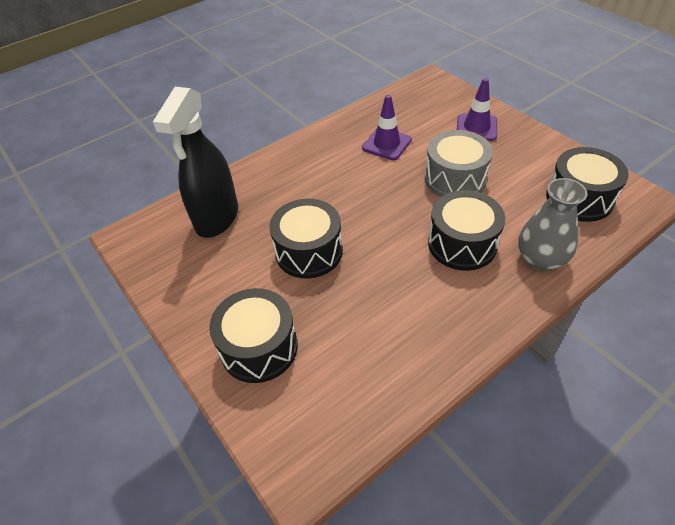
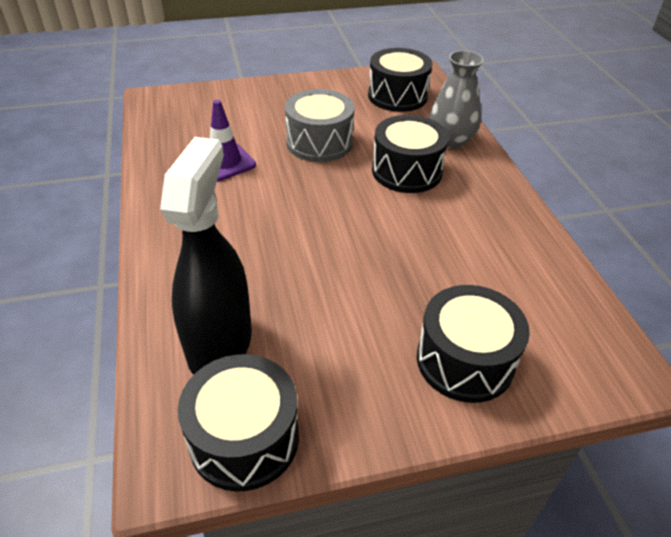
camera: 70 degrees left, 5 degrees down
black spray bottle [153,87,238,238] -> black spray bottle turned 120 degrees counterclockwise [160,137,252,375]
black drum [269,199,343,279] -> black drum moved to [178,354,299,492]
purple traffic cone [457,78,497,141] -> none

